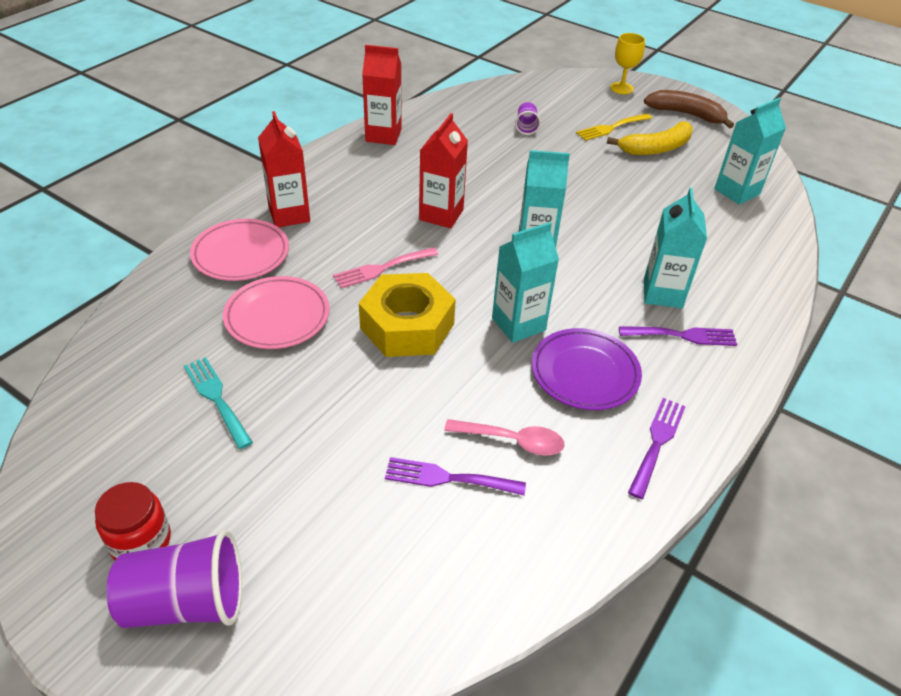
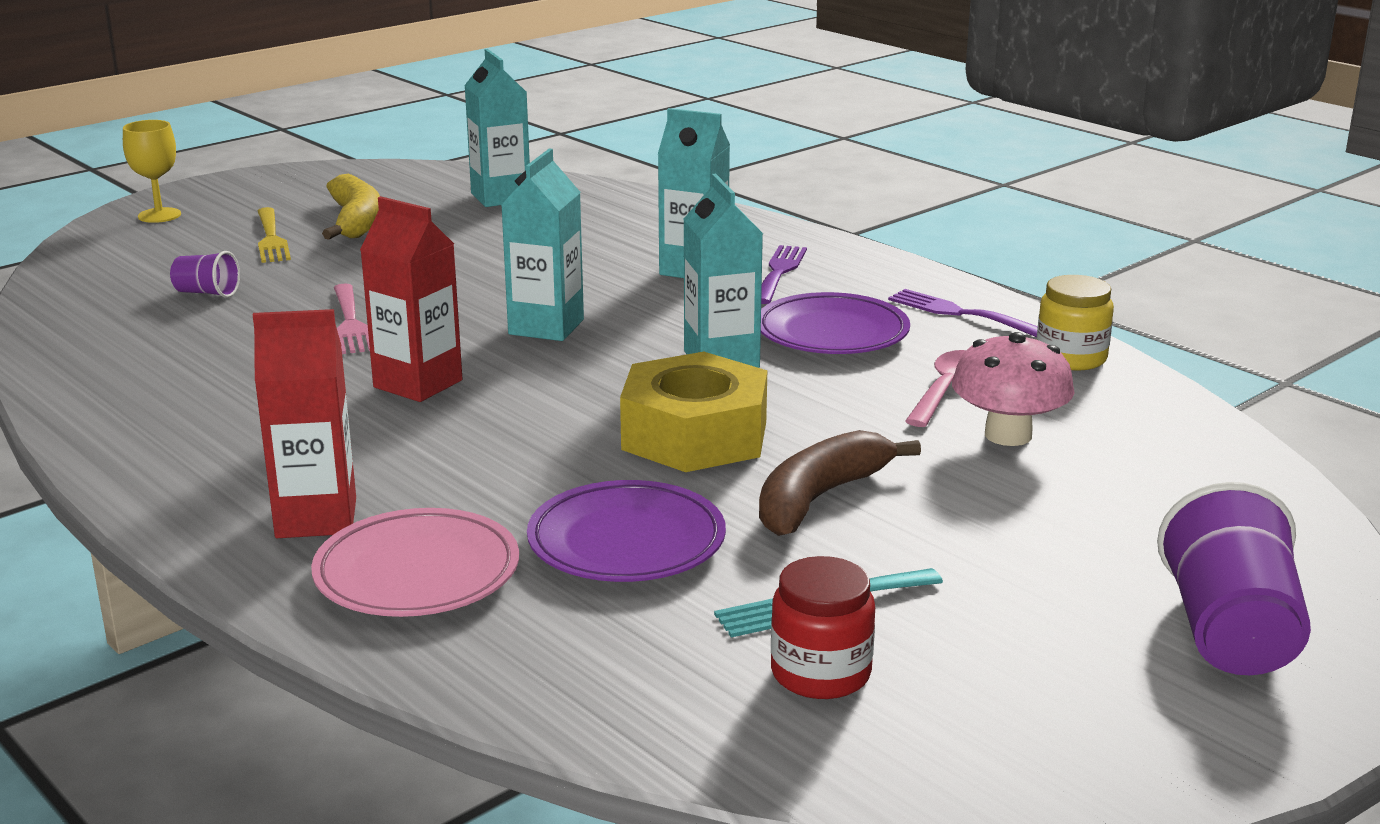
camera: 75 degrees left, 20 degrees down
red jar [95,482,171,561] -> red jar moved to [771,556,875,699]
pink plate [223,276,330,349] -> purple plate [527,480,726,582]
pink fork [333,247,438,288] -> pink fork moved to [334,283,370,354]
red carton [362,45,402,145] -> none
purple fork [385,457,526,496] -> pink mushroom [952,332,1075,446]
brown banana [644,90,734,128] -> brown banana moved to [759,430,921,536]
none -> yellow jar [1037,275,1114,370]

